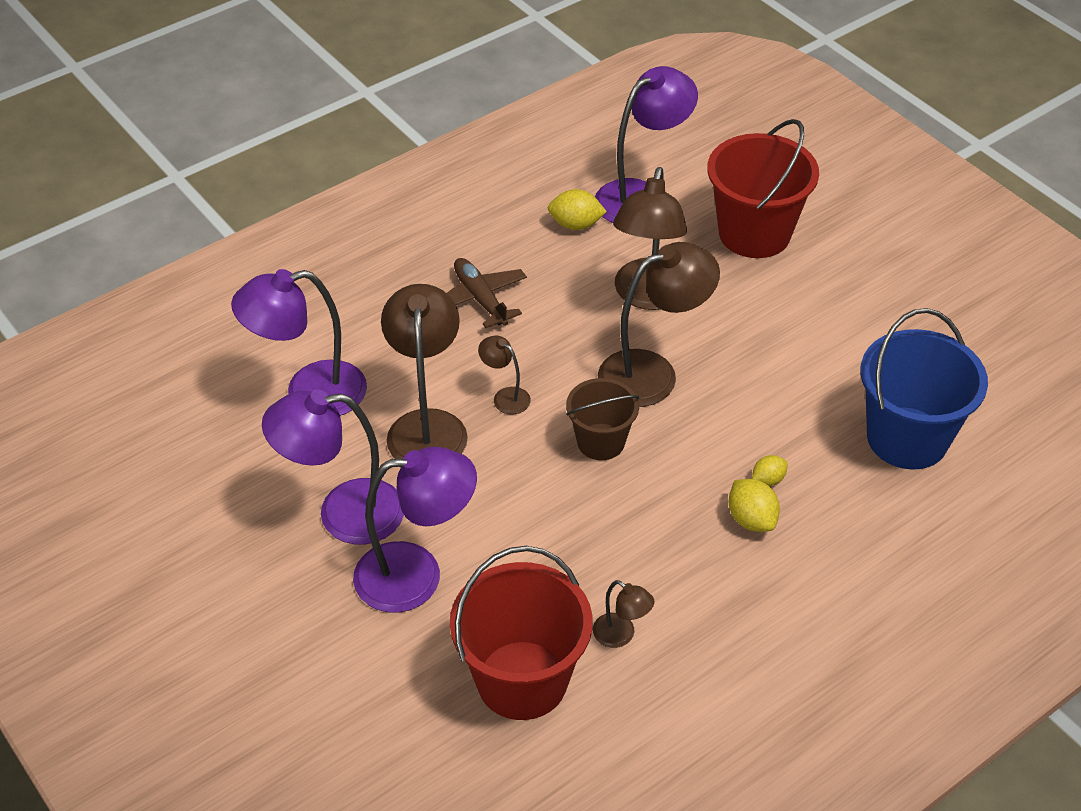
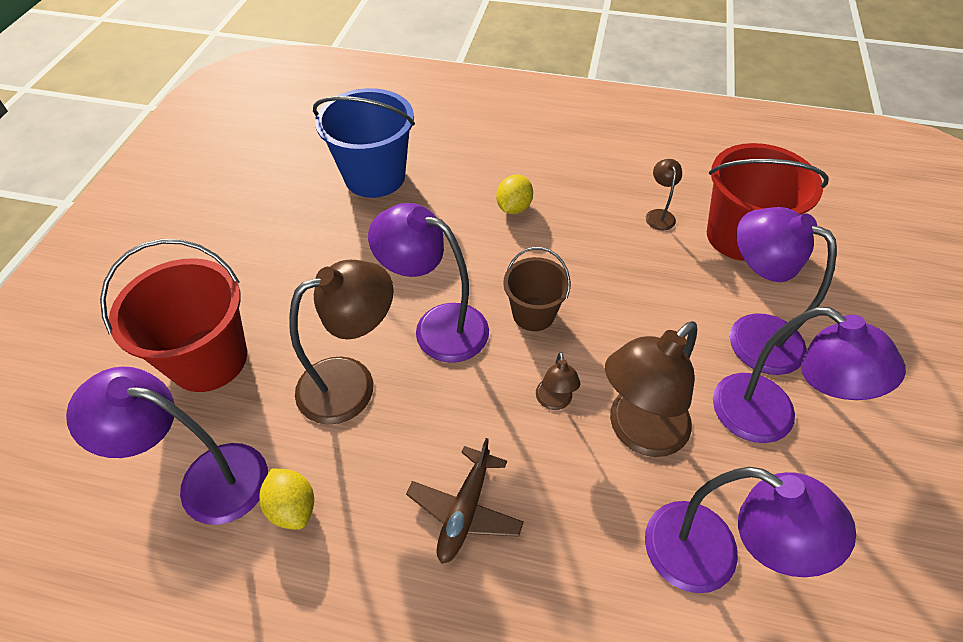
camera: 130 degrees left, 5 degrees up
brown lamp [598,242,720,407] -> purple lamp [368,203,489,363]
yellow lemon [752,455,788,486] -> none

